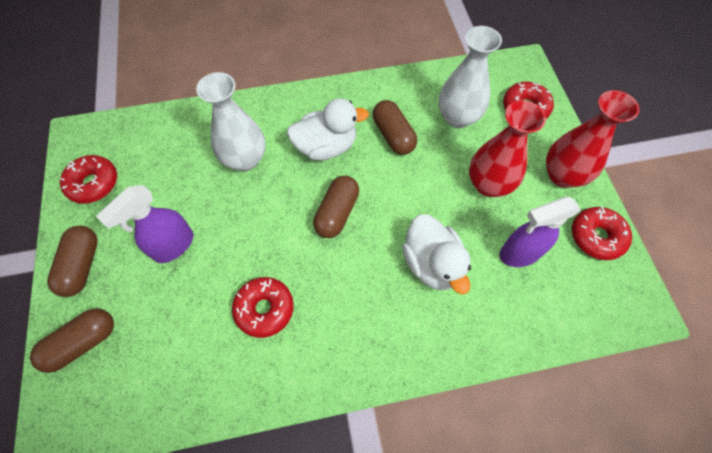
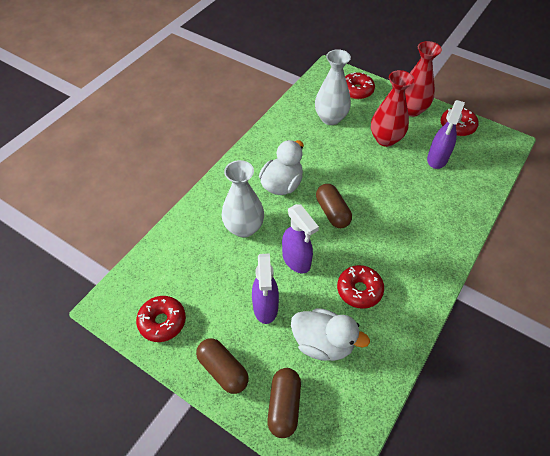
camera: 45 degrees left, 10 degrees down
brown capsule [373,100,417,155] -> none
white duck [402,215,471,294] -> white duck moved to [291,308,370,361]
none -> purple spray bottle [282,204,319,273]

